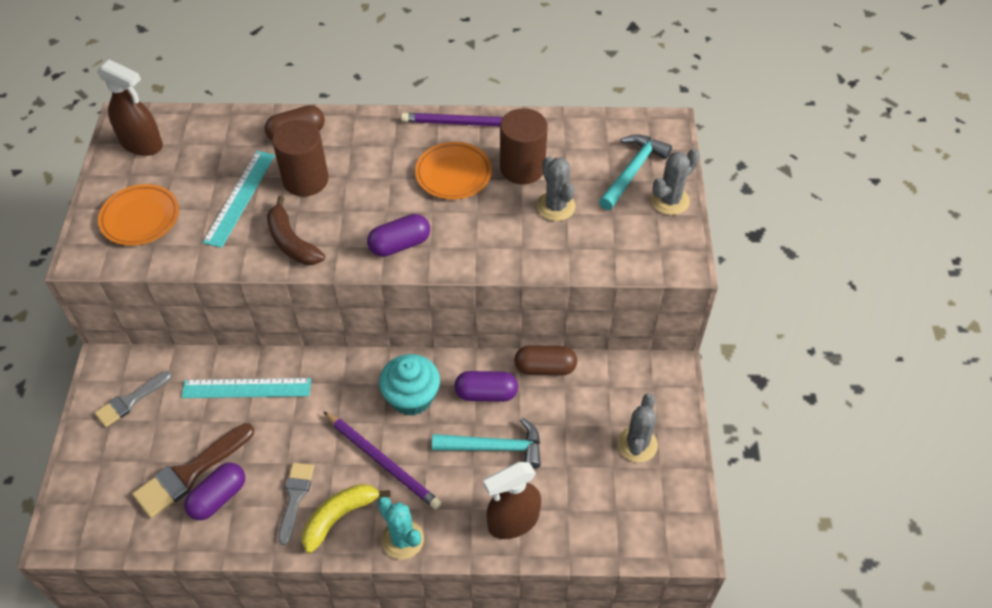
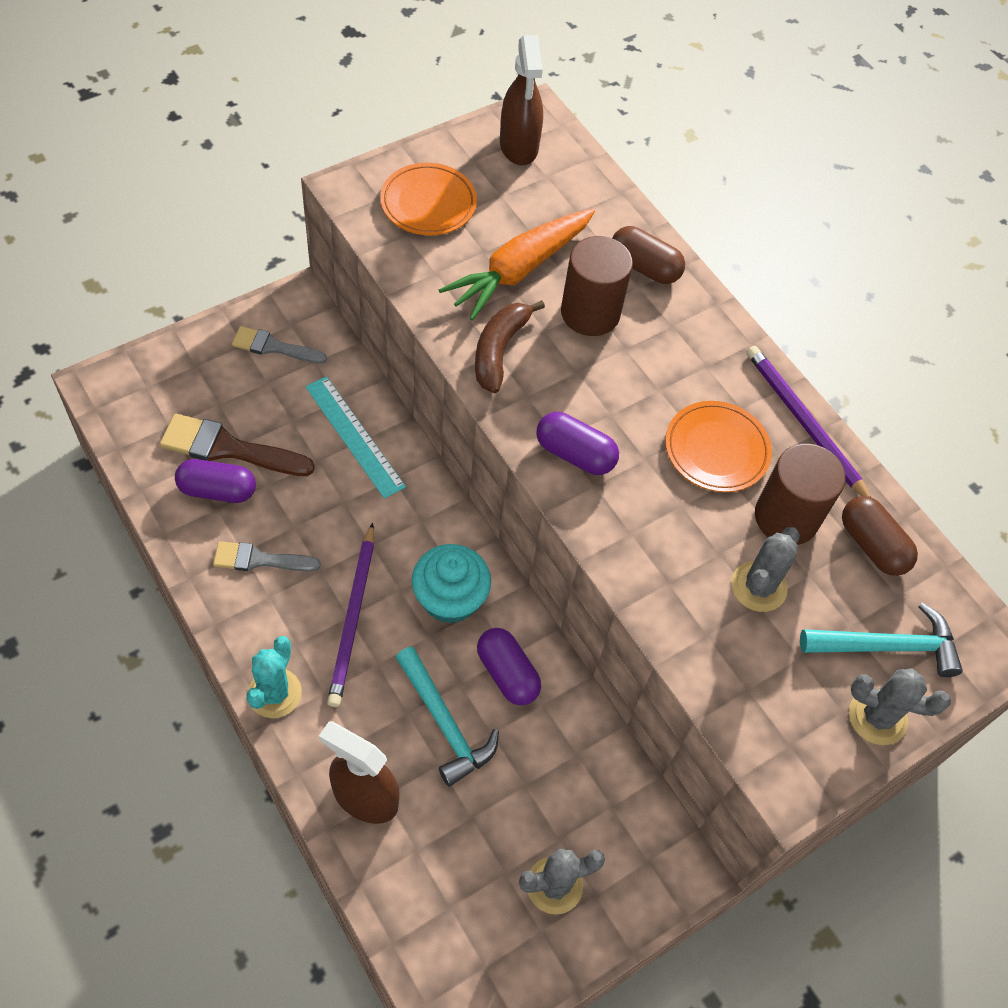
camera: 50 degrees right, 5 degrees up
turquoise ruler [203,151,275,248] -> orange carrot [439,209,595,321]
grey brush [278,463,314,545] -> grey brush turned 150 degrees counterclockwise [213,541,321,571]
yellow banana [302,484,390,553] -> none
brown capsule [514,345,577,375] -> brown capsule moved to [842,496,918,576]

